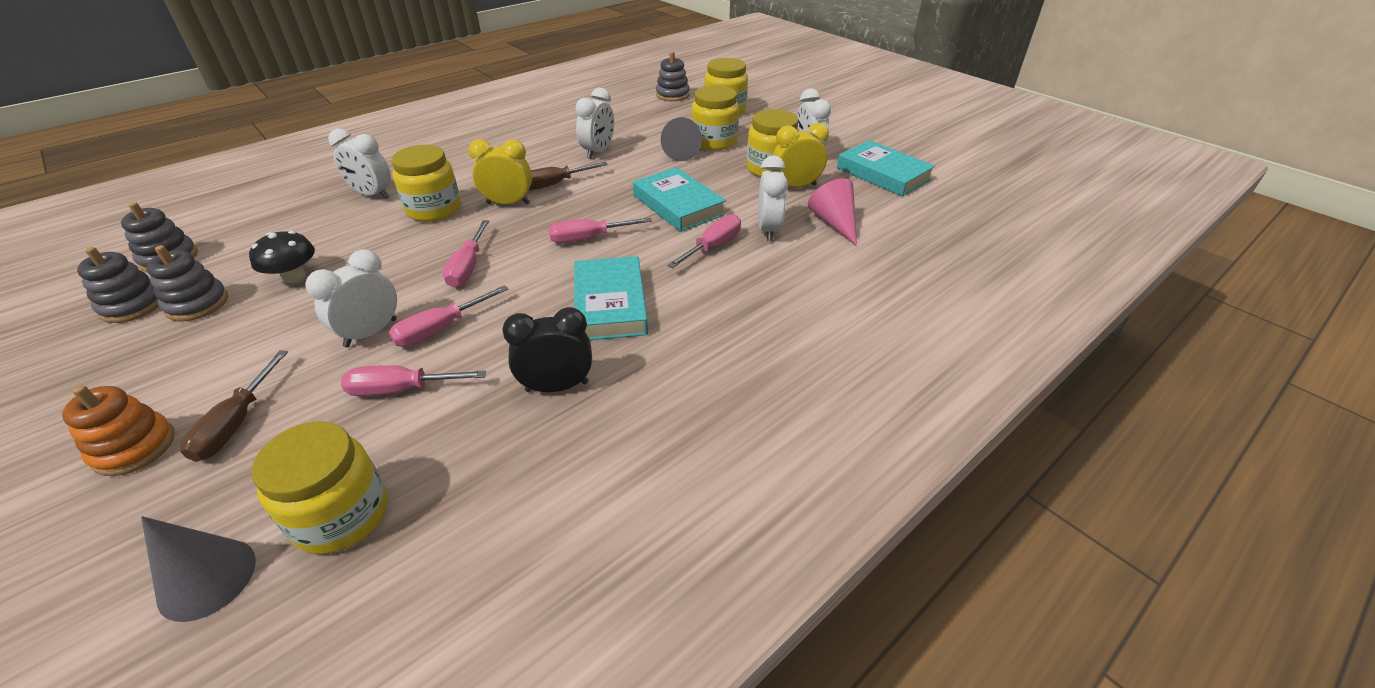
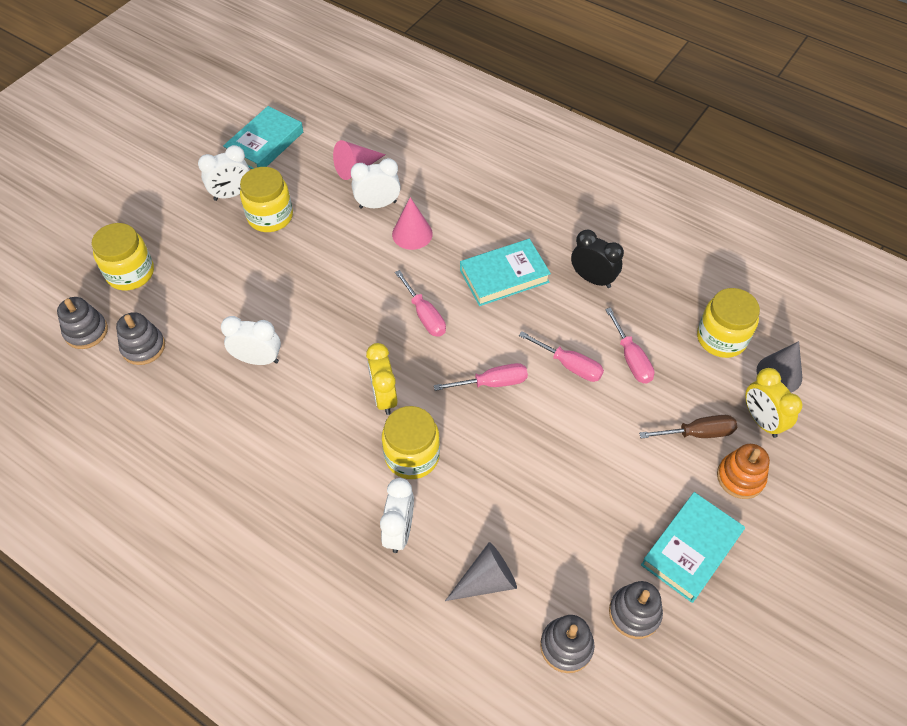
camera: 105 degrees left, 15 degrees up
grey stacking toy [146,245,228,322] -> grey stacking toy moved to [116,312,165,365]
black mushroom [249,231,315,283] -> none
white clock [305,249,397,347] -> none
black clock [502,307,592,392] -> black clock turned 150 degrees clockwise [571,230,624,288]
brown screwdriver [528,162,608,191] -> none
turquoise book [633,167,726,232] -> turquoise book moved to [641,492,745,603]
grey cone [661,117,702,161] -> grey cone moved to [445,542,517,601]
pink screwdriver [667,214,741,268] -> pink cone [392,197,433,250]
yellow jar [691,85,739,151] -> none
yellow clock [773,123,829,187] -> yellow clock moved to [745,368,802,438]

